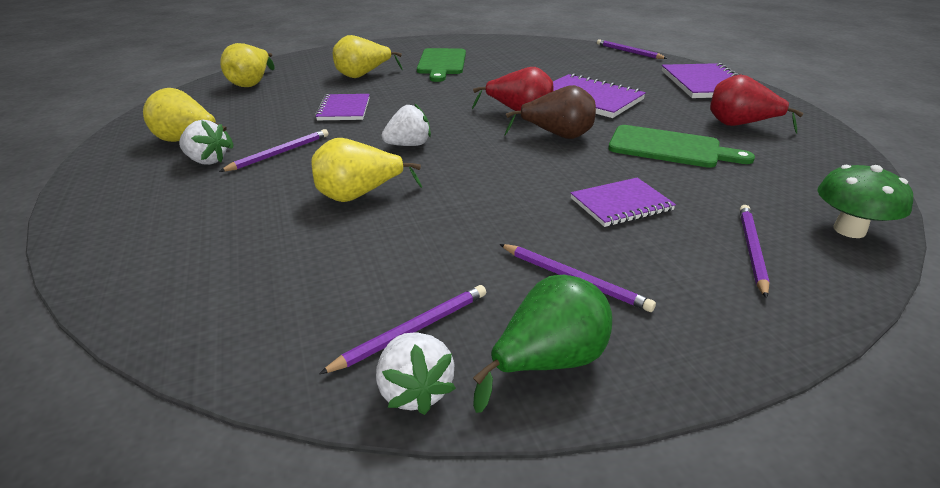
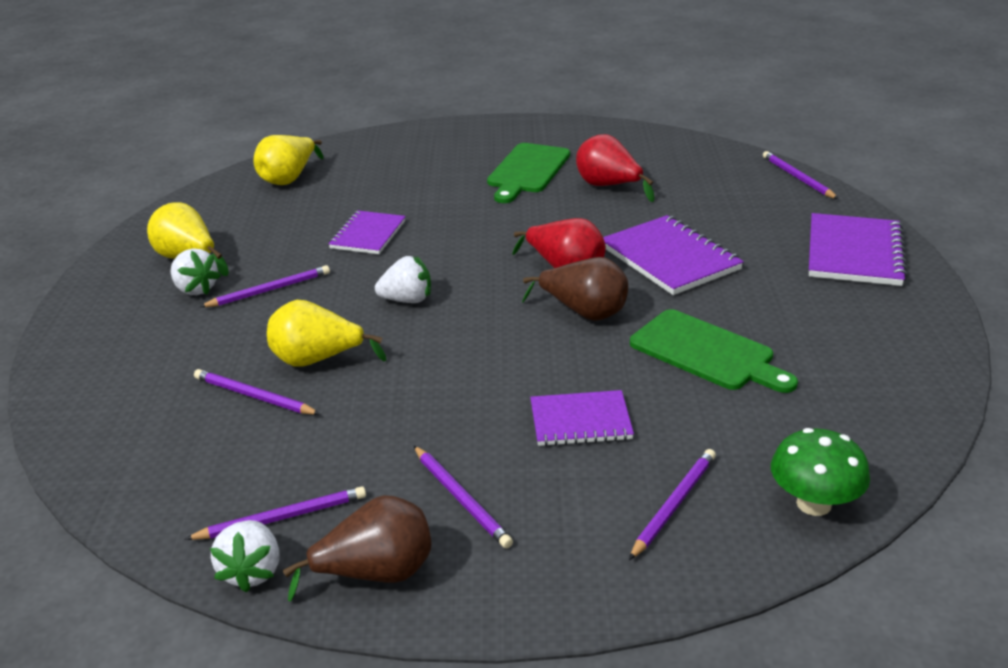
camera: 20 degrees right, 0 degrees up
yellow pear [333,35,403,78] -> none
green pear [473,275,612,413] -> brown pear [283,495,431,601]
red pear [710,75,804,134] -> red pear moved to [576,134,655,202]
none -> purple pencil [194,369,320,415]

